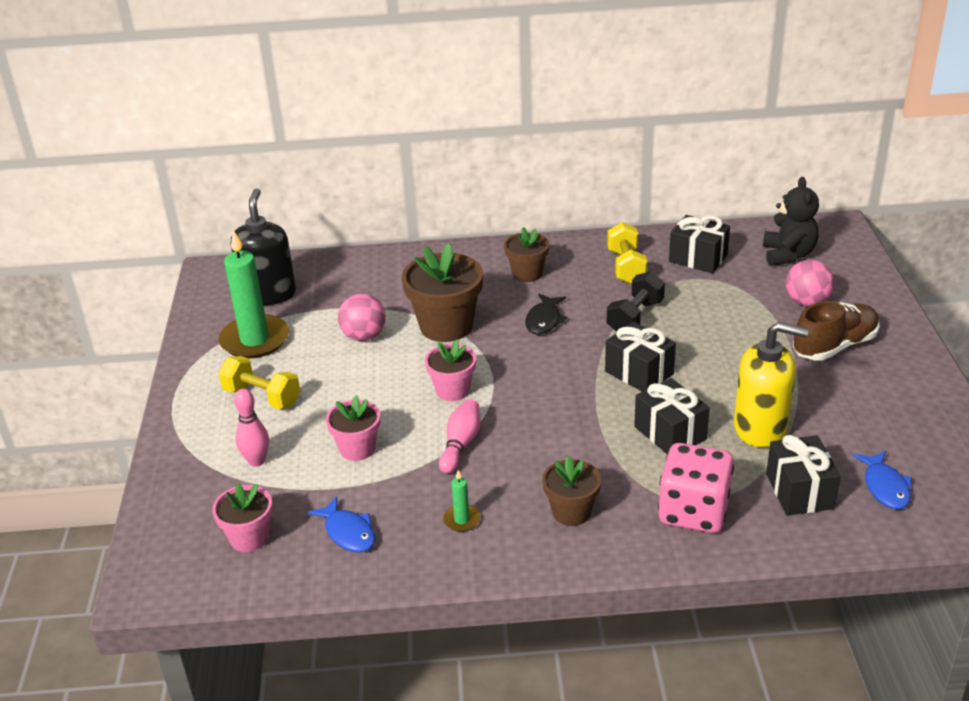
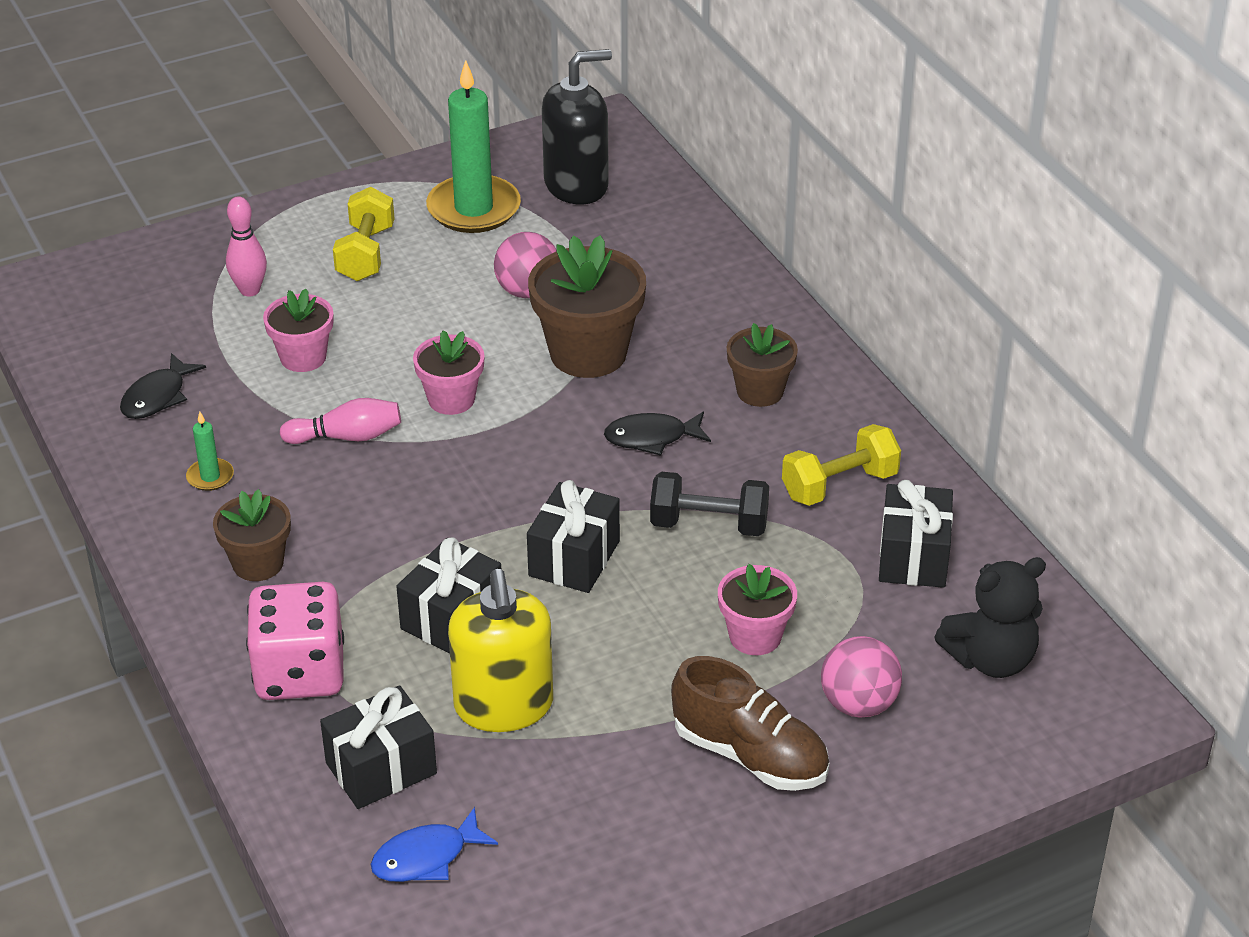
camera: 65 degrees right, 5 degrees up
pink flower pot [212,484,273,552] -> pink flower pot moved to [718,564,797,655]
blue fish [308,496,375,552] -> black fish [120,353,206,419]

